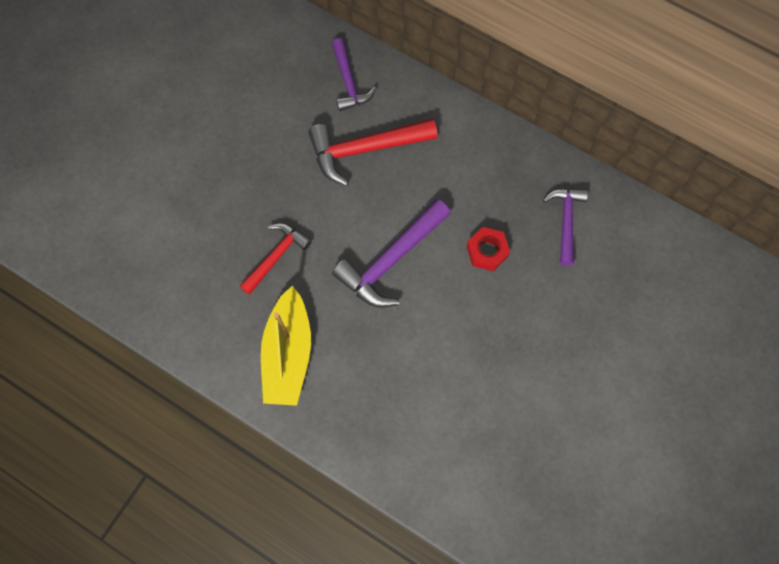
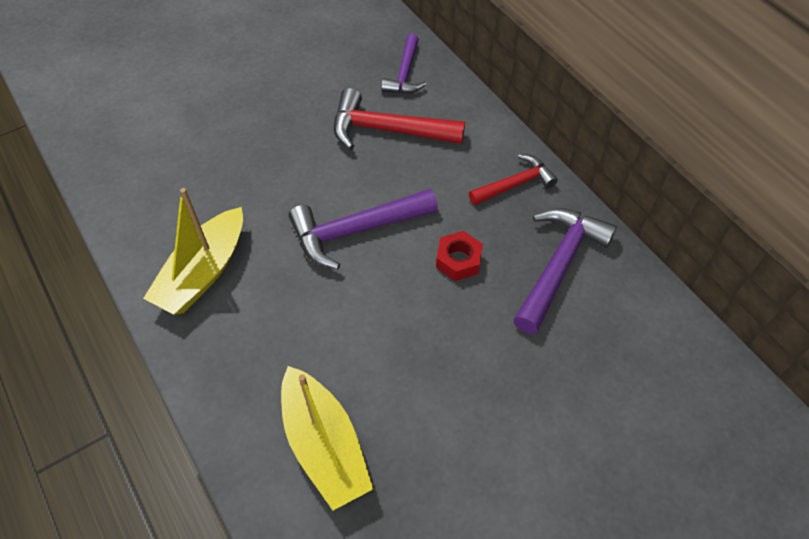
camera: 25 degrees right, 15 degrees down
red hammer [240,223,312,295] -> red hammer moved to [469,154,558,205]
purple hammer [543,188,588,266] -> purple hammer [514,208,617,334], size x1.58
none -> yellow boat [281,366,373,510]

